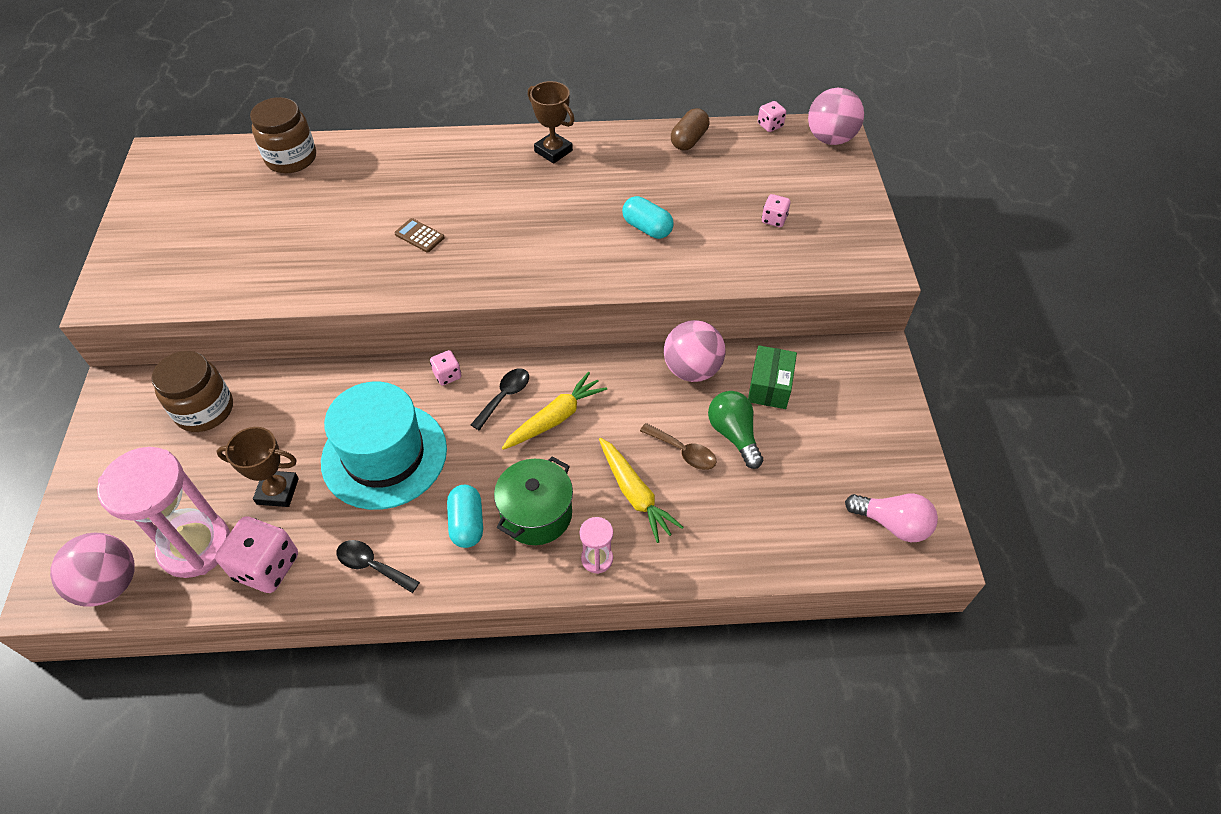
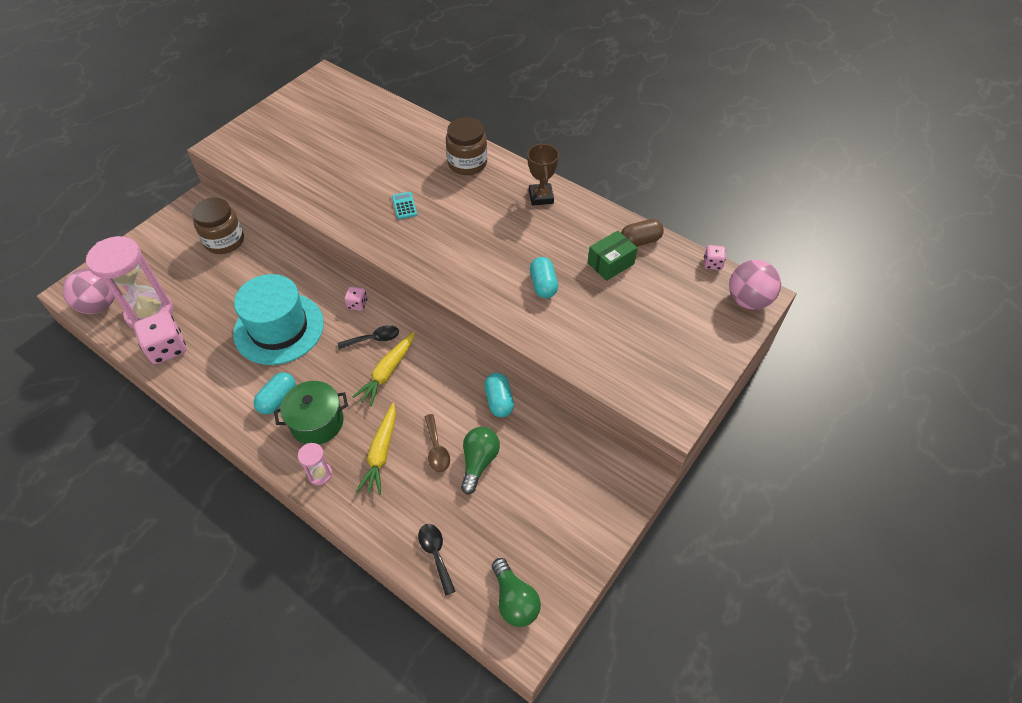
camera: 40 degrees right, 0 degrees up
brown trophy [216,427,299,507] -> none
brown jar [250,97,316,173] -> brown jar moved to [446,117,487,175]
black spoon [336,540,420,593] -> black spoon moved to [418,524,456,596]
brown calculator [394,218,445,252] -> turquoise calculator [392,192,417,219]
yellow carrot [502,372,607,450] -> yellow carrot turned 120 degrees clockwise [352,332,415,407]
pink ball [664,320,726,382] -> turquoise capsule [484,373,514,417]
green box [748,345,797,409] -> green box moved to [588,230,638,281]
pink dice [762,194,791,227] -> none
pink light bulb [845,494,938,542] -> green light bulb [492,558,541,627]

